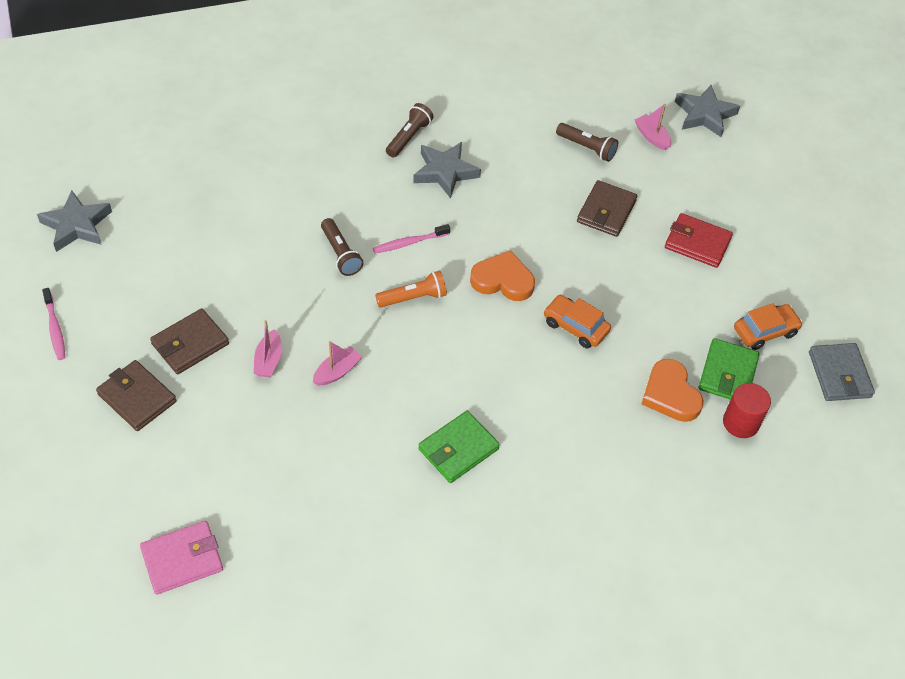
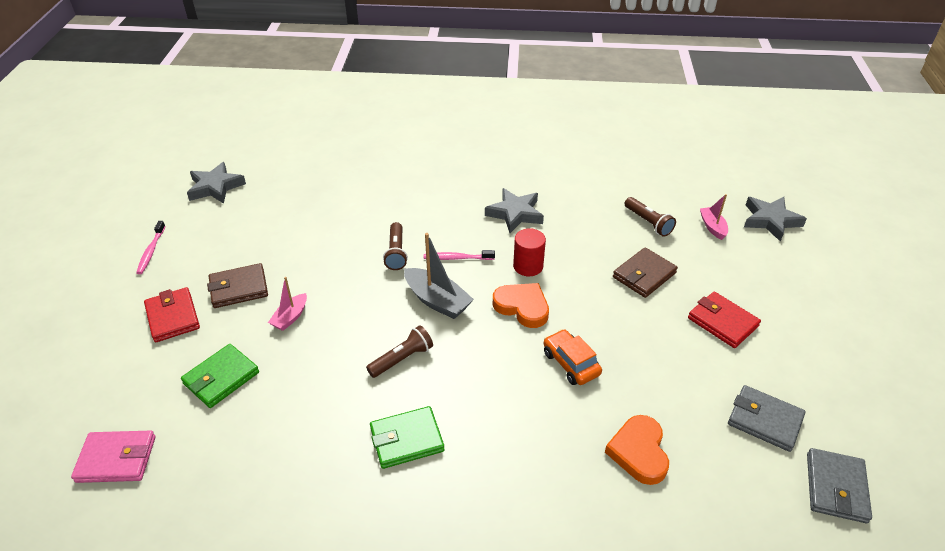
camera: 25 degrees right, 10 degrees down
brown wallet [96,360,177,431] -> red wallet [144,287,200,342]
pink boat [313,341,362,386] -> none
orange flashlight [375,271,447,308] -> grey boat [404,233,474,319]
brown flashlight [386,103,433,158] -> brown flashlight moved to [366,325,433,378]
green wallet [699,338,760,400] -> green wallet moved to [181,344,259,408]
red cylinder [723,383,771,438] -> red cylinder moved to [513,228,546,276]
orange car [734,303,803,350] -> grey wallet [728,385,805,452]

